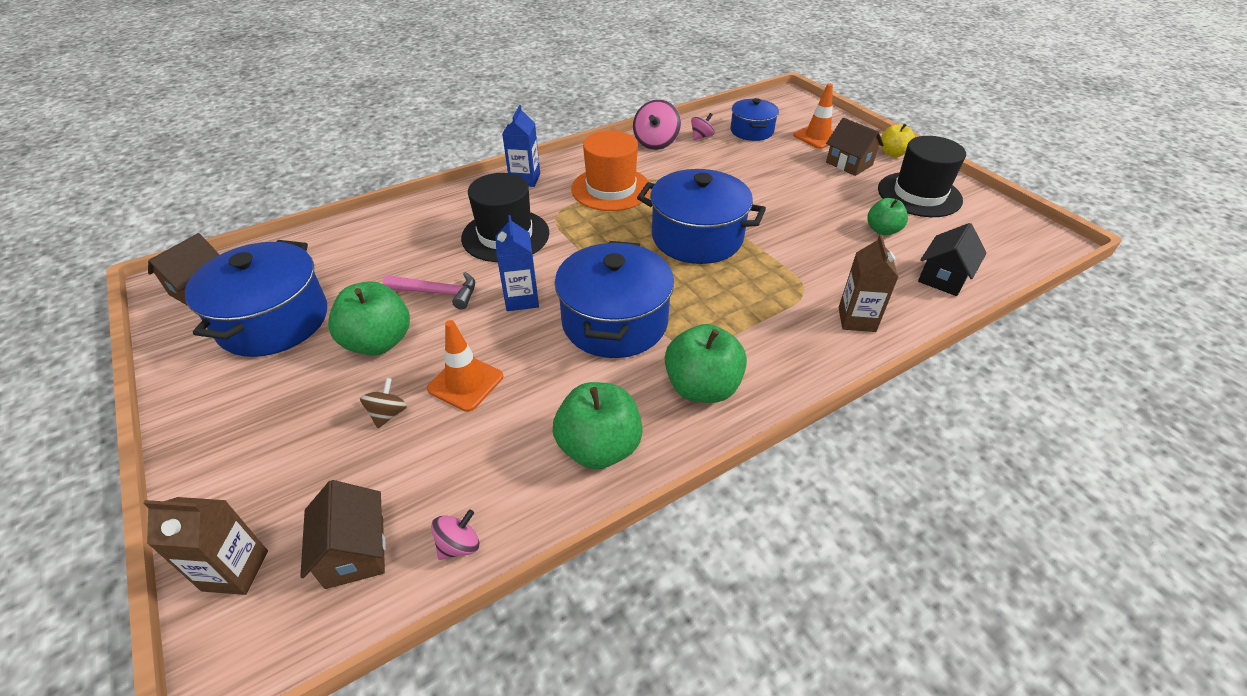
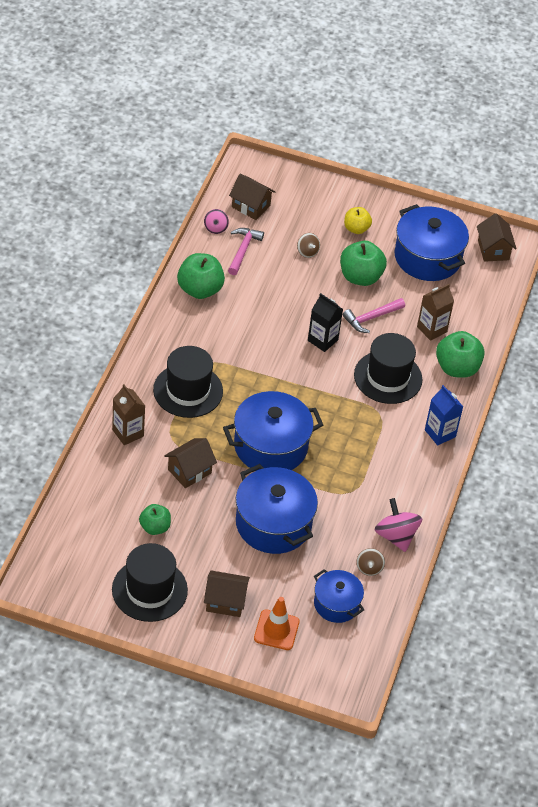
camera: 135 degrees right, 5 degrees up
brown carton [143,497,268,595] -> brown carton moved to [417,284,454,341]
orange traffic cone [427,320,503,412] -> none
blue carton [495,215,539,311] -> black carton [308,293,343,352]
blue pot [555,241,674,358] -> blue pot moved to [236,464,318,554]
orange hat [571,131,651,211] -> none
green apple [665,324,747,403] -> green apple moved to [436,331,485,378]
pink spinning top [691,113,715,140] -> brown spinning top [356,548,385,576]
yellow apple [881,124,915,157] -> yellow apple moved to [344,207,372,234]
black house [918,223,987,296] -> none
none -> black hat [153,346,223,418]
none -> brown house [164,438,217,488]
none -> pink hammer [228,228,264,275]

